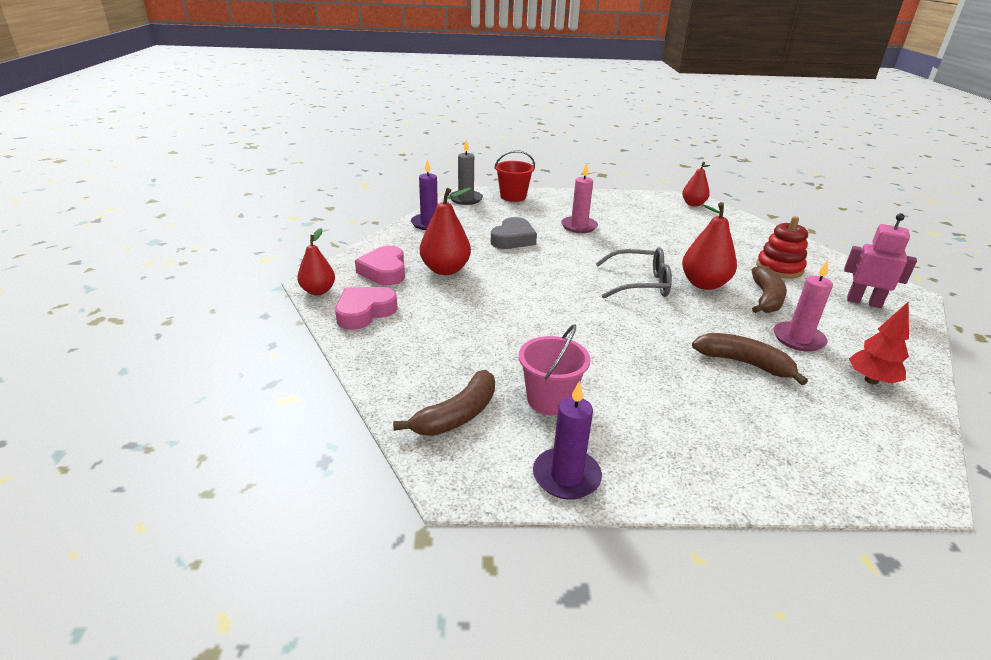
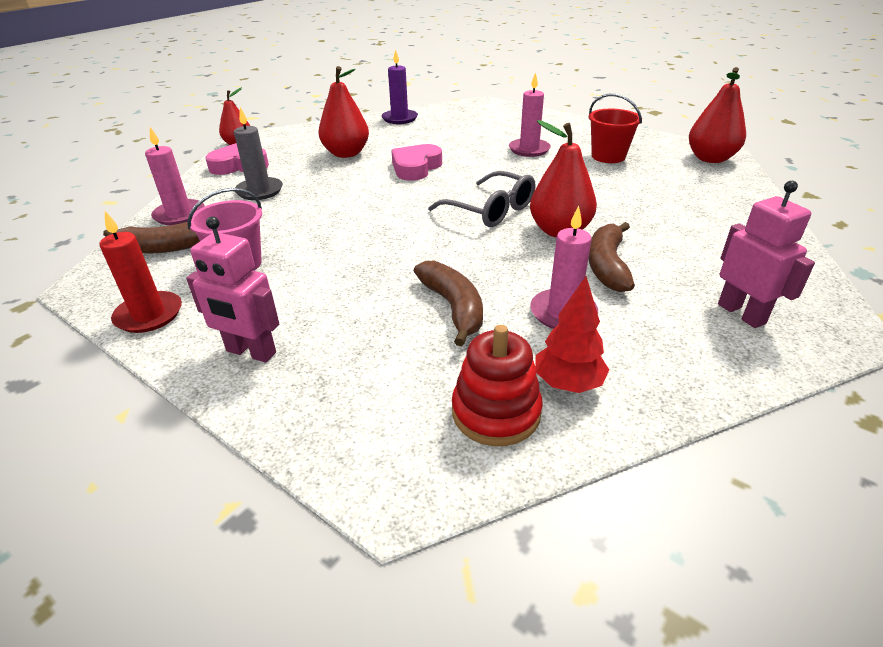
camera: 40 degrees right, 5 degrees up
pink heart [355,246,405,285] -> pink heart moved to [391,144,442,181]
grey candle [449,140,483,205] -> grey candle moved to [234,107,283,200]
grey heart [491,217,537,249] -> none
red bucket [494,150,535,202] -> red bucket moved to [588,94,642,163]
purple candle [533,381,602,500] -> red candle [100,211,182,333]
red pear [682,162,710,206] -> red pear [689,67,746,163], size x1.51
brown banana [752,265,787,313] -> brown banana turned 135 degrees clockwise [588,222,635,292]
red stacking toy [756,216,808,279] -> red stacking toy moved to [452,325,543,446]
none -> pink candle [145,127,205,225]
none -> pink robot [186,216,279,362]

